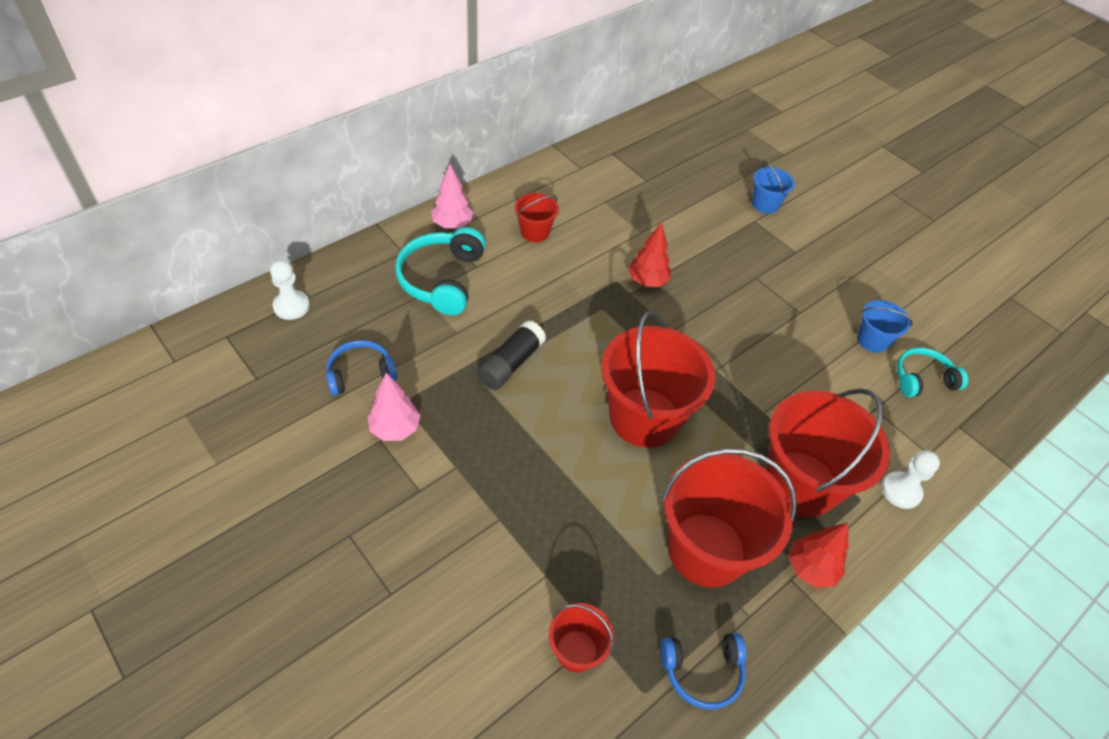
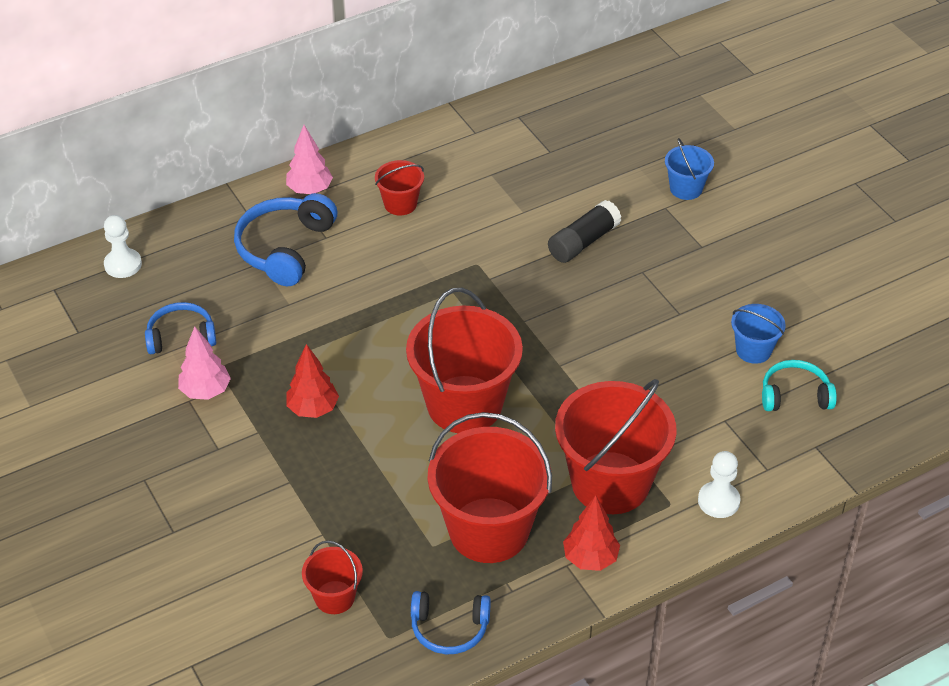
camera: 15 degrees right, 5 degrees down
turquoise headphones [395,227,486,315] -> blue headphones [234,193,337,286]
black glue stick [477,320,546,390] -> black glue stick moved to [548,200,622,263]
red tree [628,222,671,287] -> red tree moved to [286,344,339,418]

